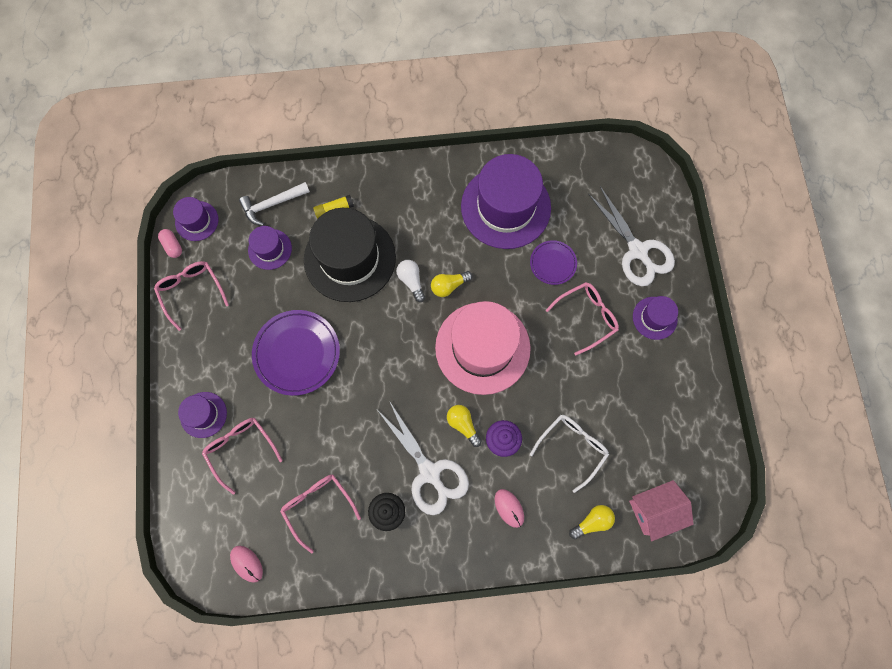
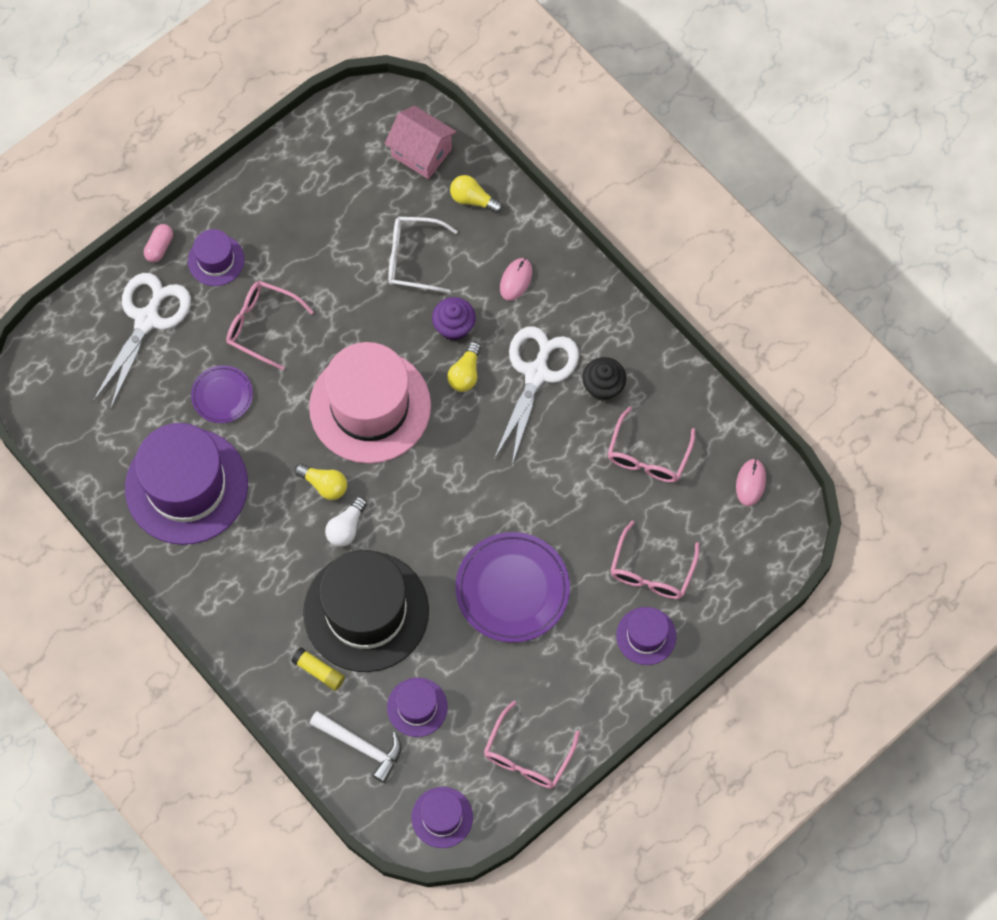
camera: 125 degrees left, 5 degrees down
pink capsule [158,229,182,258] -> pink capsule moved to [144,224,173,262]

